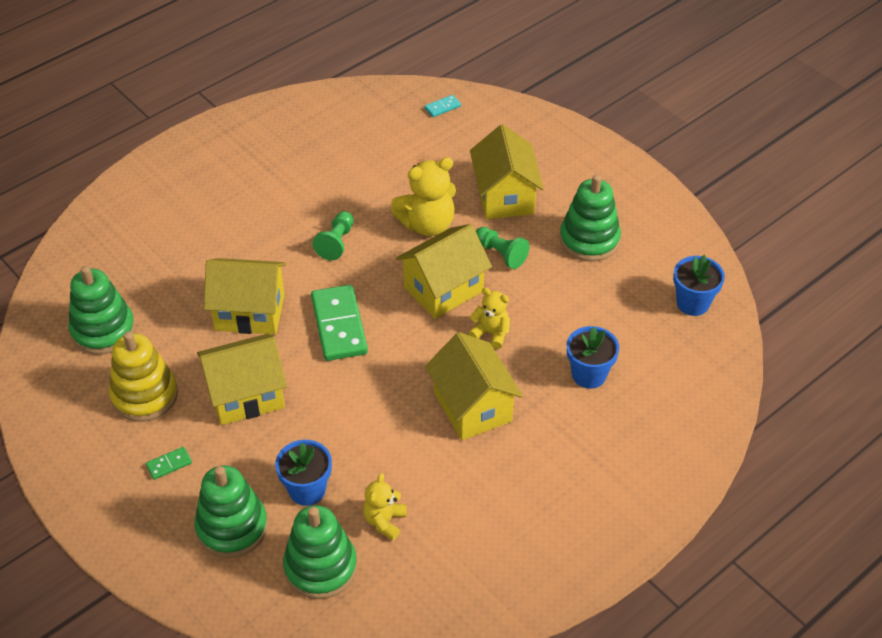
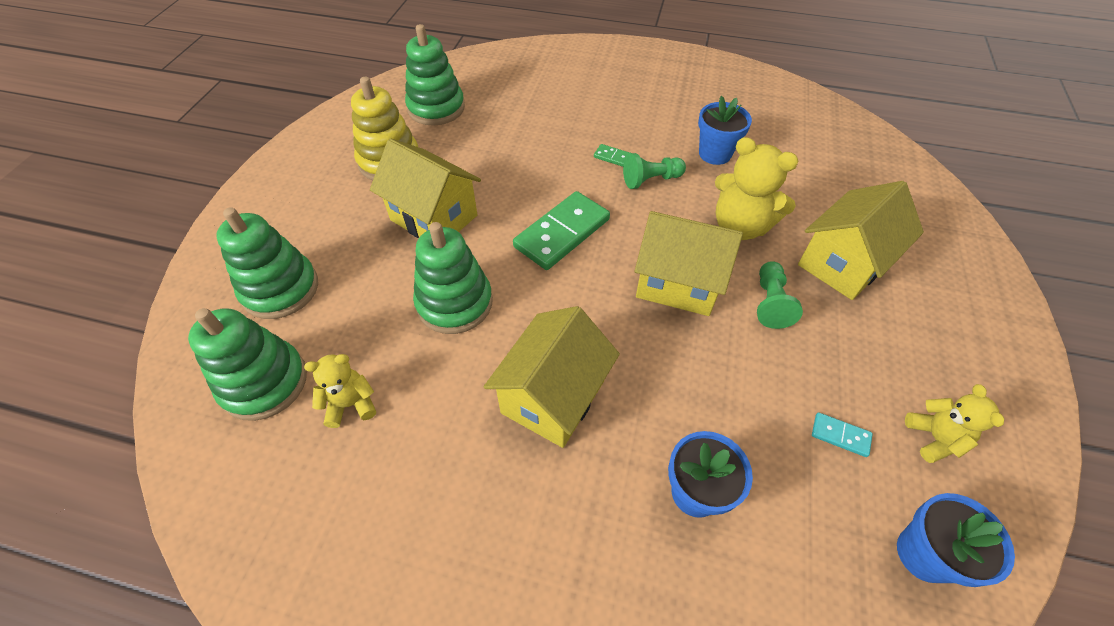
camera: 55 degrees right, 5 degrees up
green domino [146,447,192,480] -> green domino moved to [594,144,630,167]
yellow house [204,258,286,335] -> none
blue flower pot [275,440,332,506] -> blue flower pot moved to [698,96,752,165]
turquoise domino [425,95,461,117] -> turquoise domino moved to [812,412,873,457]
yellow teddy bear [468,288,510,349] -> yellow teddy bear moved to [905,384,1004,463]
green stacking toy [560,174,621,262] -> green stacking toy moved to [413,222,493,334]

